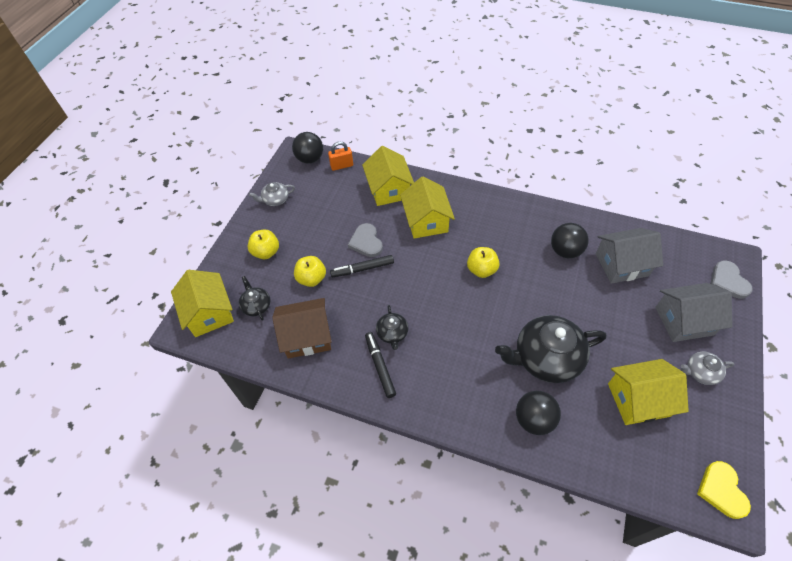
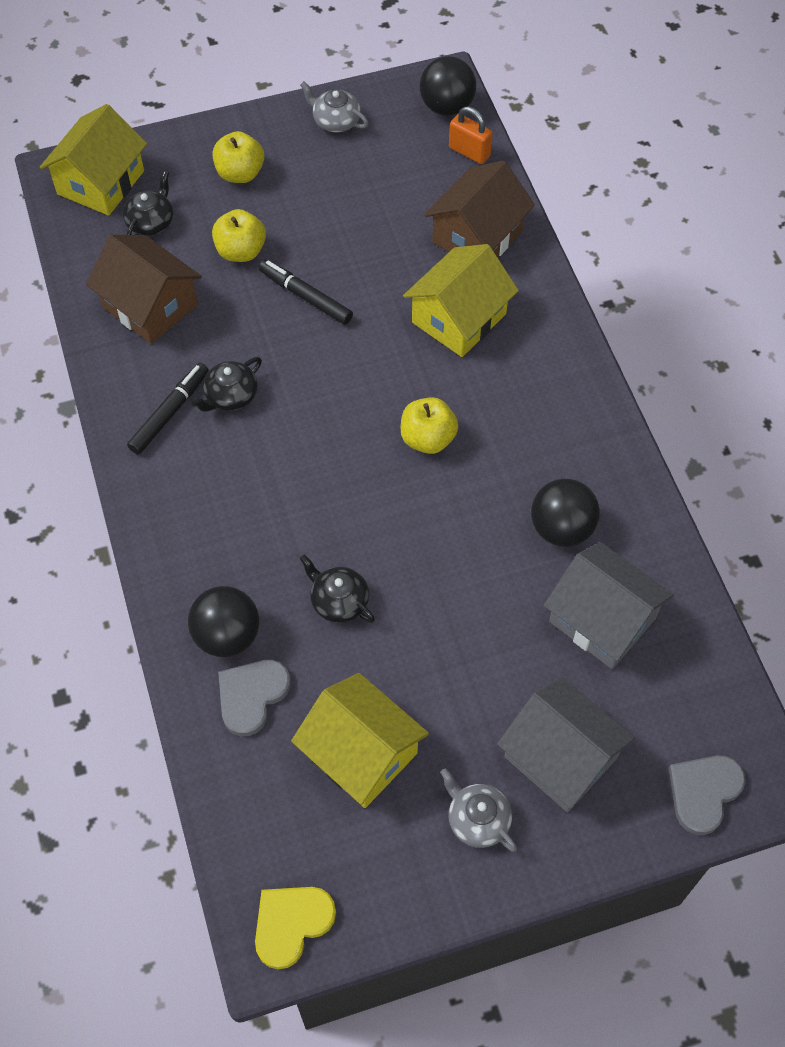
camera: 50 degrees right, 5 degrees up
grey heart [348,223,383,257] -> grey heart moved to [218,660,290,736]
yellow house [362,146,414,206] -> brown house [424,161,535,257]
black teapot [495,315,606,383] -> black teapot [299,554,375,623], size x0.48

